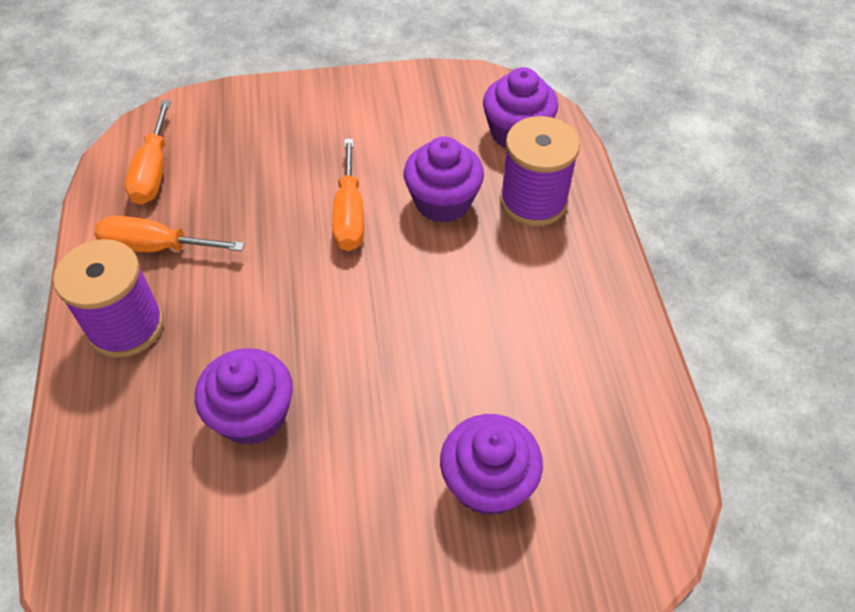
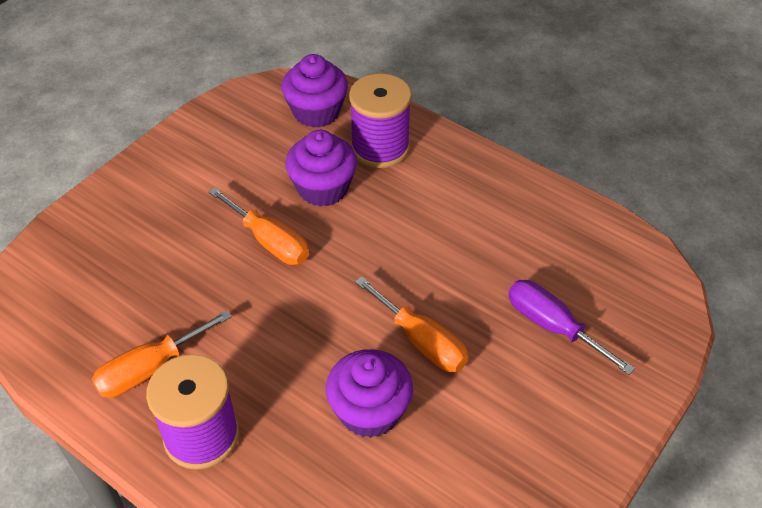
camera: 45 degrees left, 5 degrees down
orange screwdriver [125,100,171,205] -> orange screwdriver moved to [355,276,468,372]
purple cupcake [440,414,543,516] -> purple screwdriver [508,280,635,375]

